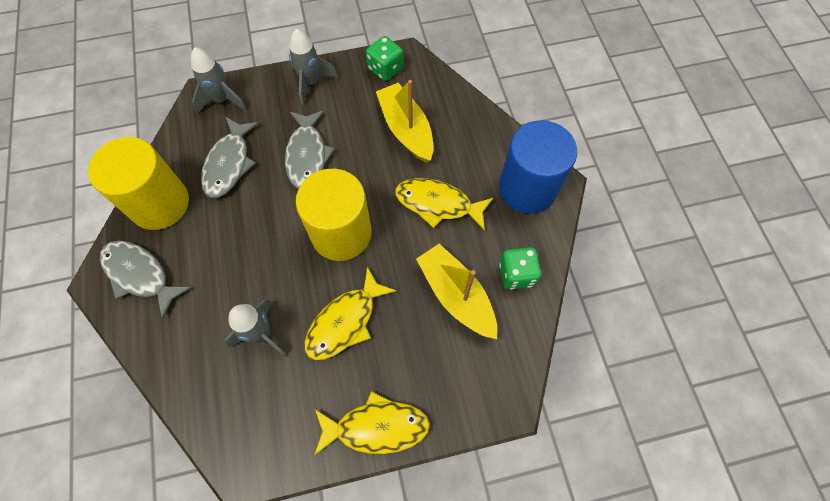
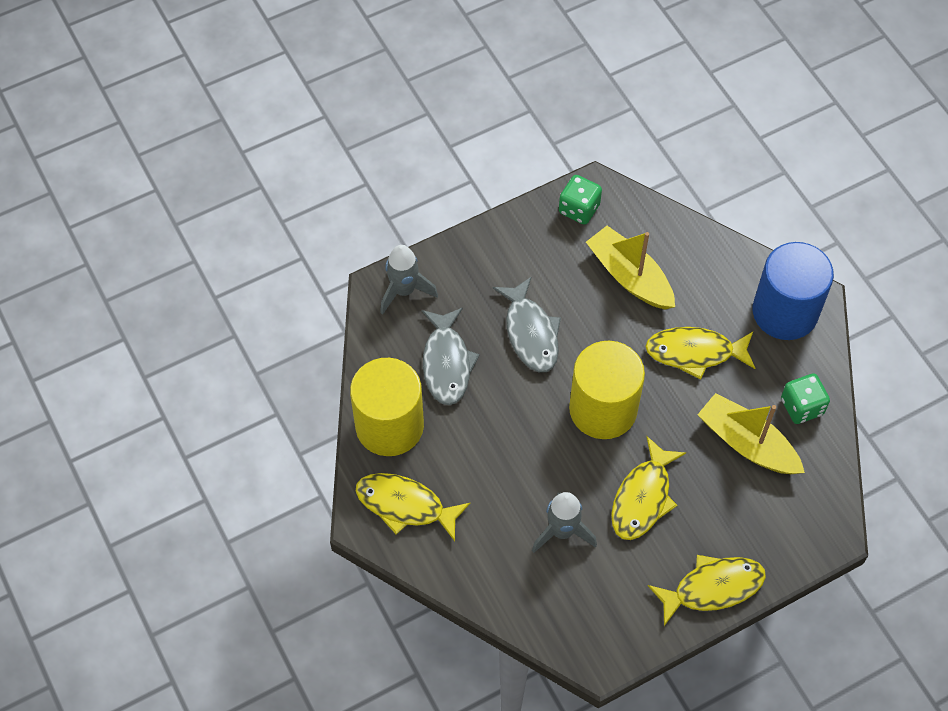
camera: 15 degrees left, 5 degrees down
grey fish [100,240,191,319] -> yellow fish [356,473,470,541]
grey rocket [289,29,338,105] -> none

